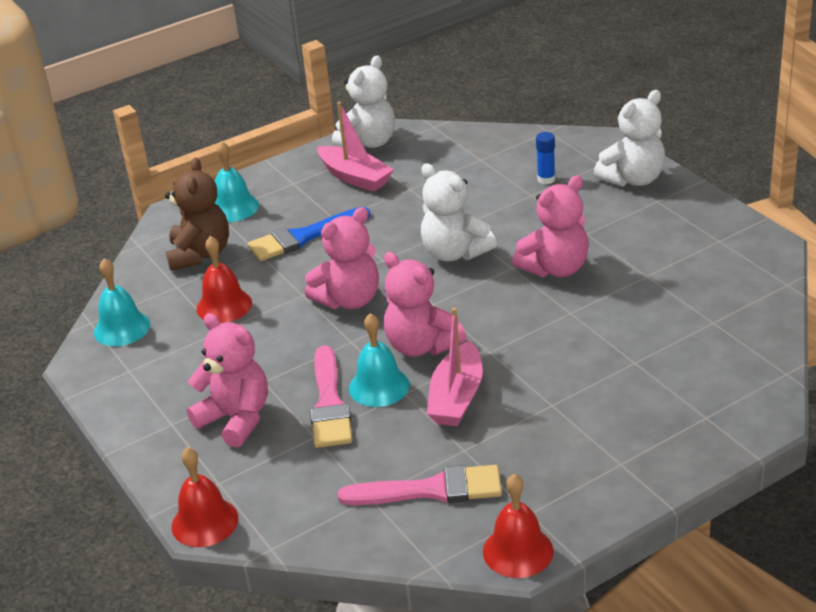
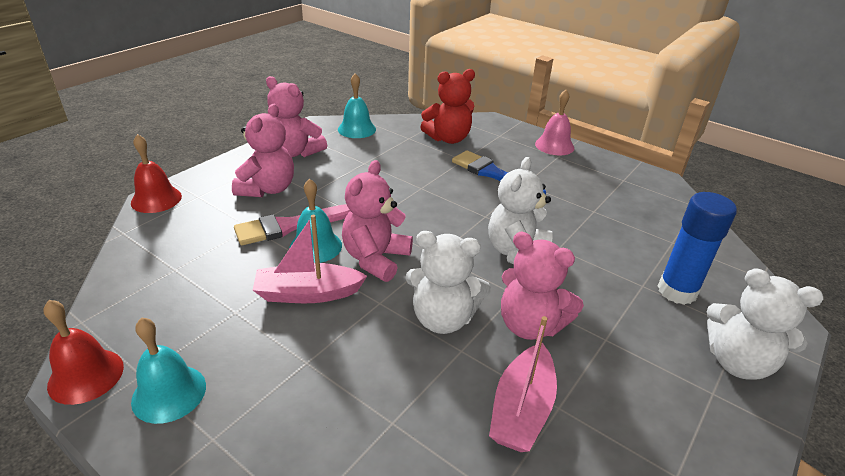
camera: 65 degrees right, 0 degrees up
brown teddy bear [165,158,229,271] -> red teddy bear [420,69,475,144]
red bell [196,236,252,323] -> none
turquoise bell [215,141,259,222] -> turquoise bell moved to [131,317,206,424]
pink teddy bear [305,207,379,309] -> pink teddy bear moved to [266,76,327,157]
pink boat [317,102,394,192] -> pink boat moved to [489,316,557,452]
white teddy bear [332,55,395,148] -> white teddy bear moved to [405,231,491,334]
pink brush [338,465,502,505] -> none
blue glue stick [536,132,555,185] -> blue glue stick [658,192,737,305], size x1.96
none -> pink bell [535,90,574,155]

